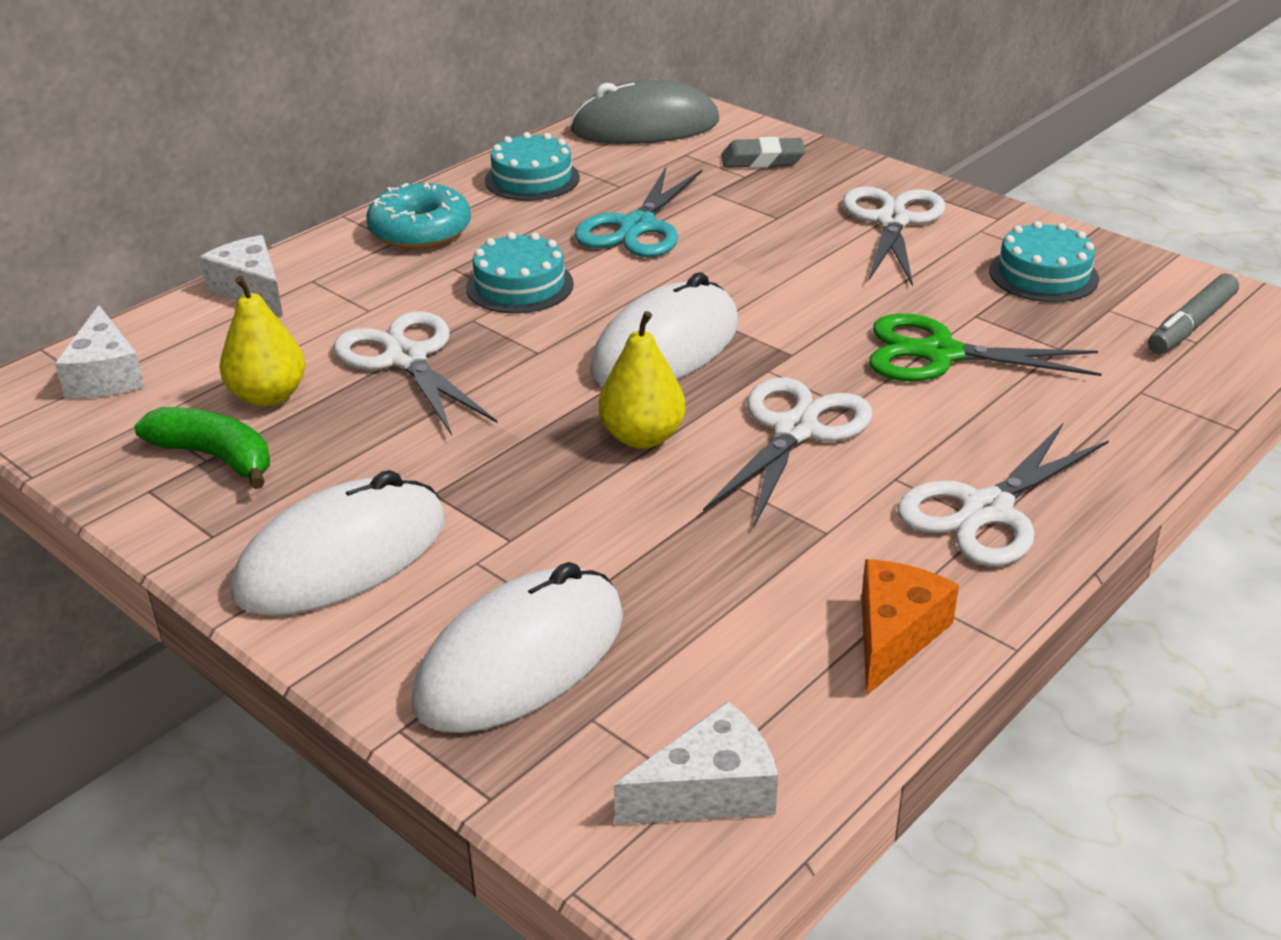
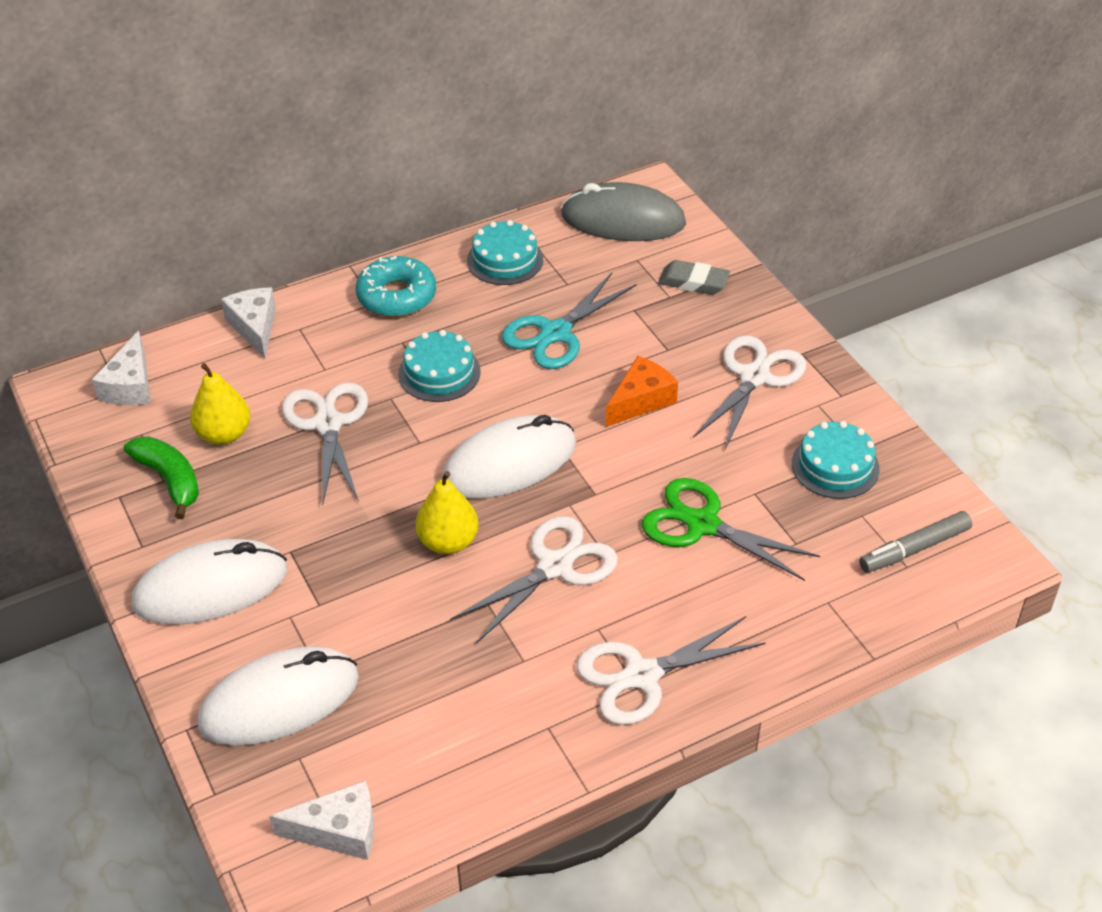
camera: 20 degrees right, 10 degrees up
orange cheese [861,559,959,696] -> orange cheese moved to [606,356,678,427]

